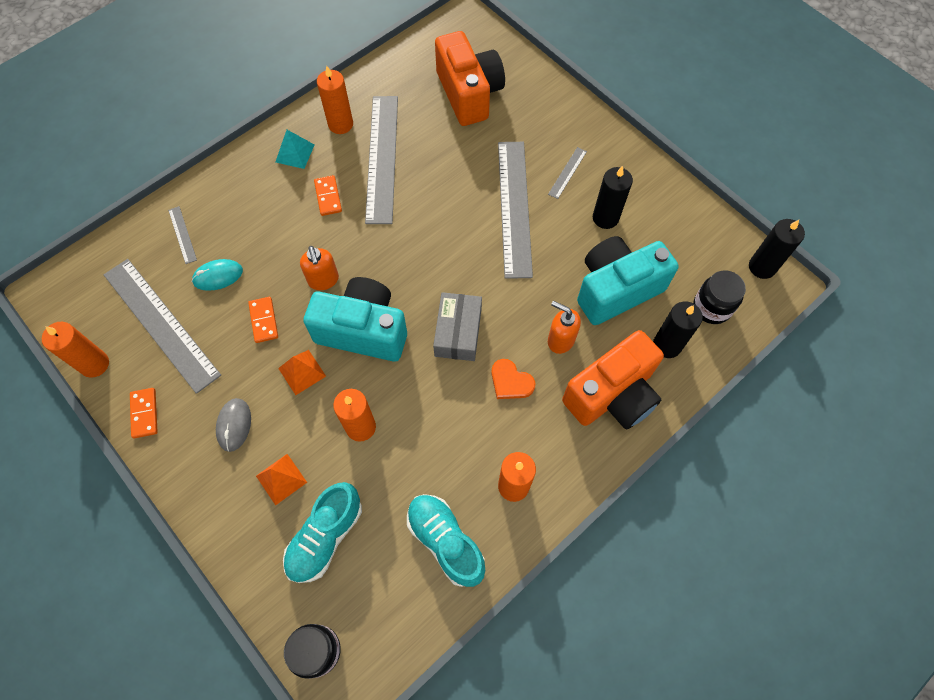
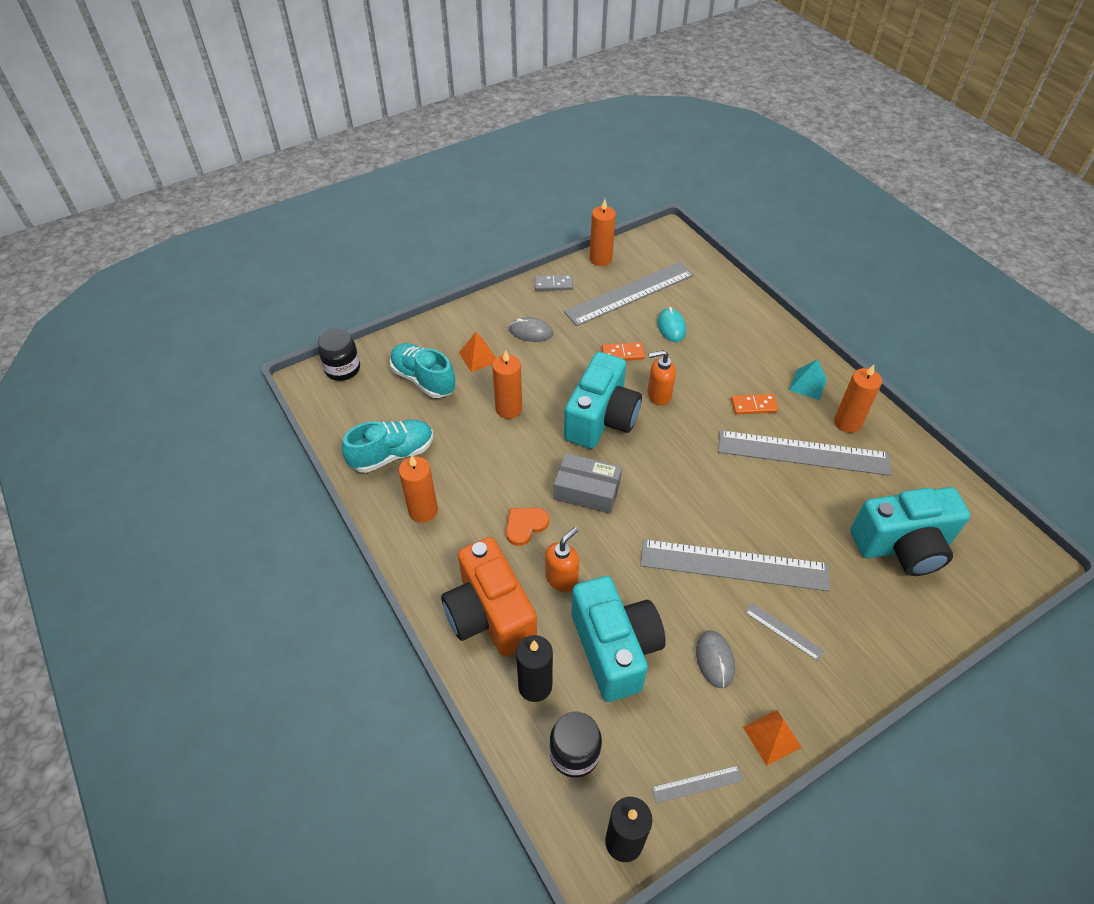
camera: 100 degrees right, 15 degrees down
orange domino [130,388,158,438] -> grey domino [534,275,573,291]
grey ruler [168,206,197,264] -> grey ruler moved to [651,765,744,803]
orange pyramid [278,350,326,395] -> orange pyramid moved to [743,710,802,766]
orange camera [435,31,505,126] -> turquoise camera [850,487,970,576]
black candle [593,166,633,229] -> grey mouse [696,631,735,688]

